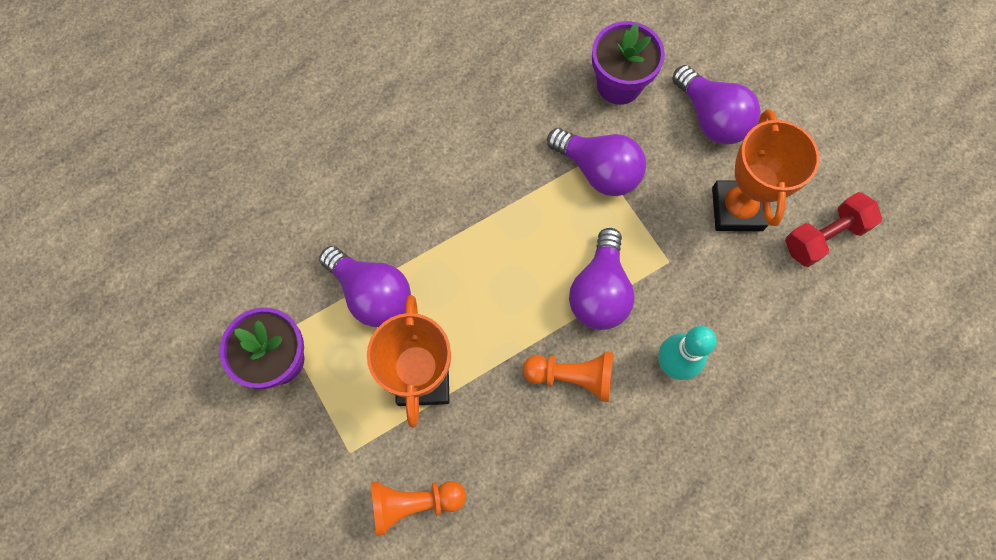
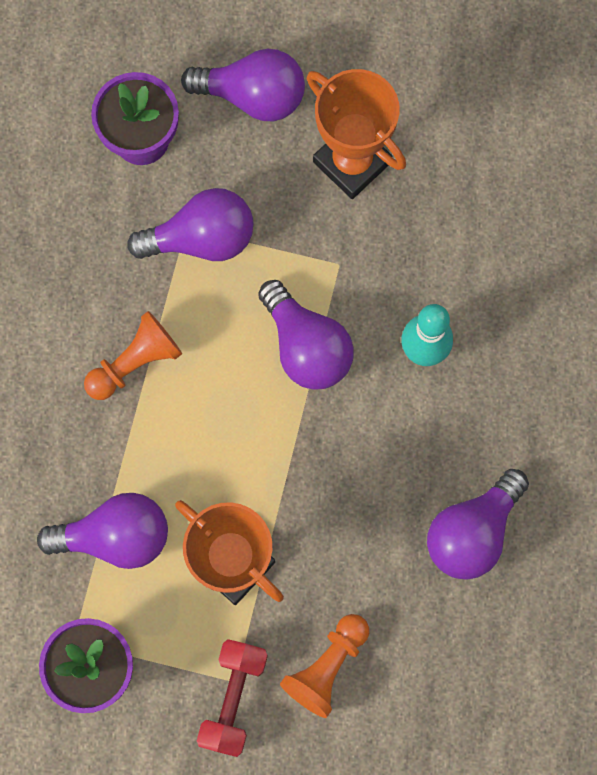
camera: 45 degrees left, 5 degrees up
orange pawn [523,352,613,402] -> orange pawn moved to [84,311,182,400]
red dumbbell [785,192,882,267] -> red dumbbell moved to [197,639,268,757]
none -> purple light bulb [427,469,529,580]

